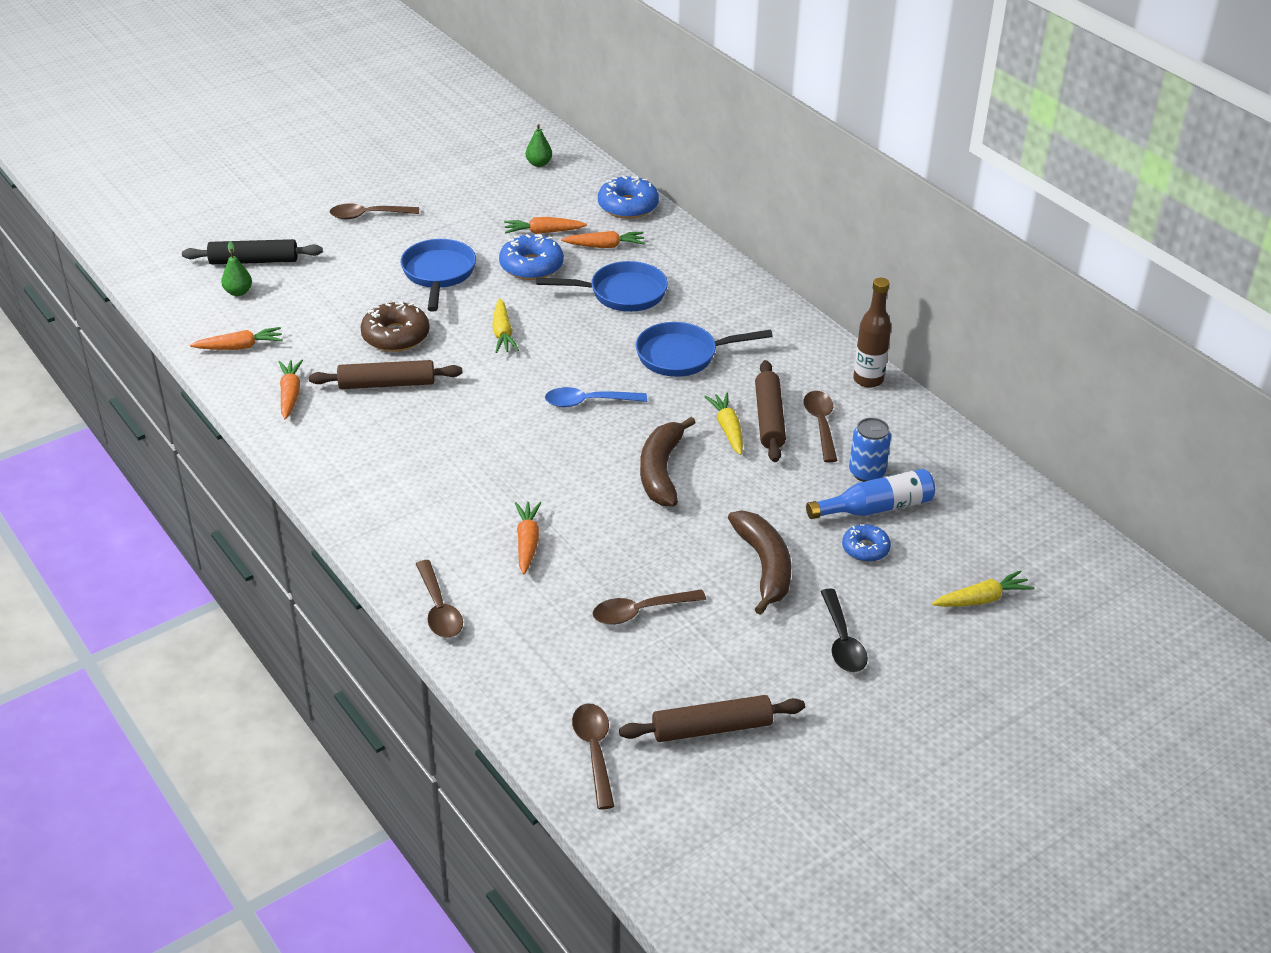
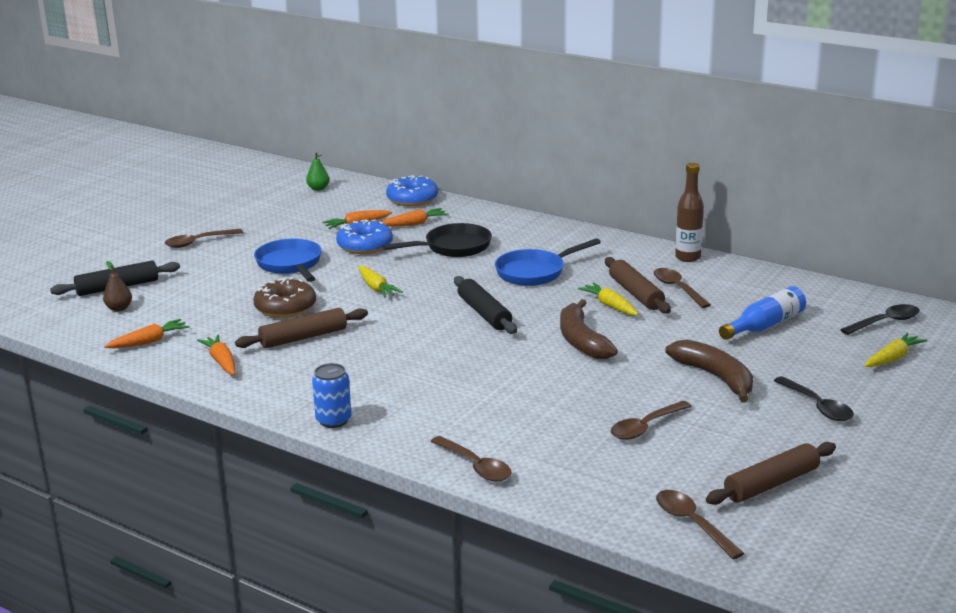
camera: 20 degrees left, 15 degrees down
green pear [221,242,252,296] -> brown pear [103,261,132,311]
orange carrot [515,502,541,574] -> none
blue pan [536,261,668,312] -> black pan [383,223,492,257]
blue spoon [545,387,647,407] -> black rolling pin [454,276,517,334]
blue donut [842,524,891,562] -> none
blue can [849,418,891,482] -> blue can moved to [312,363,352,428]
none -> black spoon [840,304,920,335]

